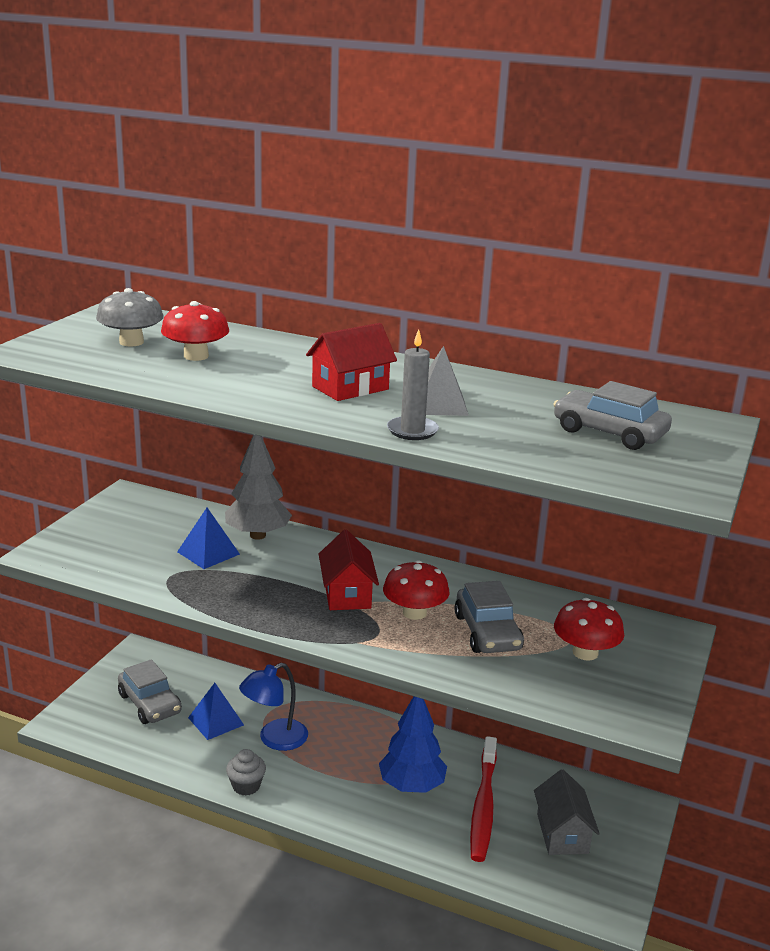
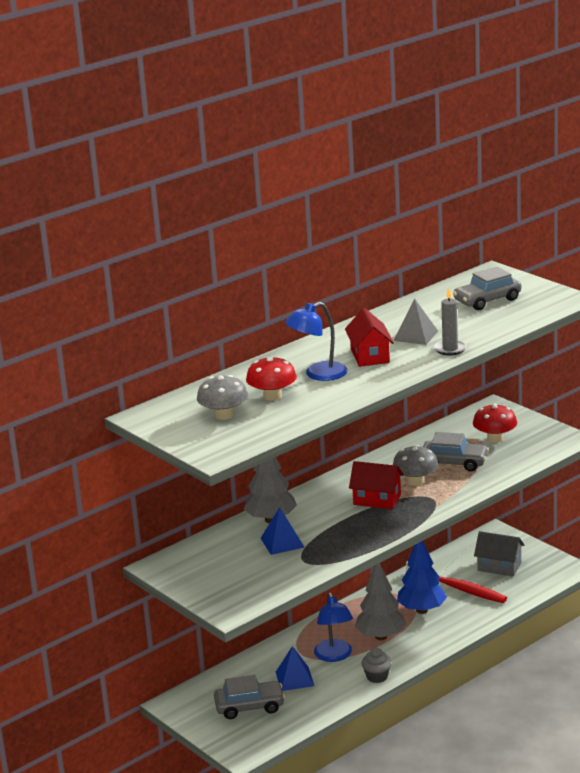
camera: 60 degrees left, 0 degrees up
red mushroom [383,560,450,620] -> grey mushroom [393,445,439,486]
none -> blue lamp [285,302,347,381]
none -> grey tree [355,563,406,640]

